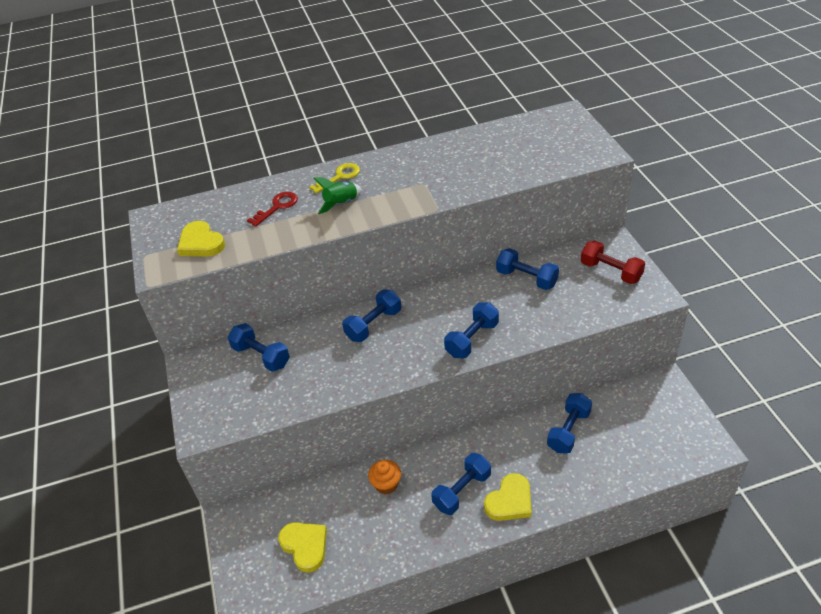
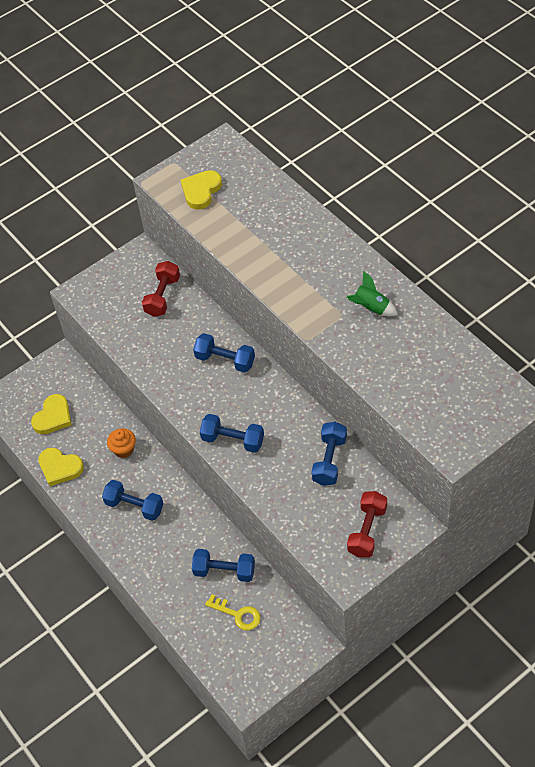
camera: 70 degrees right, 10 degrees up
blue dumbbell [228,323,290,372] -> red dumbbell [142,261,180,317]
red key [247,192,298,227] -> none
yellow key [309,163,360,194] -> yellow key moved to [205,594,261,630]
green rocket [313,177,362,214] -> green rocket moved to [347,271,398,316]
yellow heart [484,473,532,521] -> yellow heart moved to [38,448,84,486]

